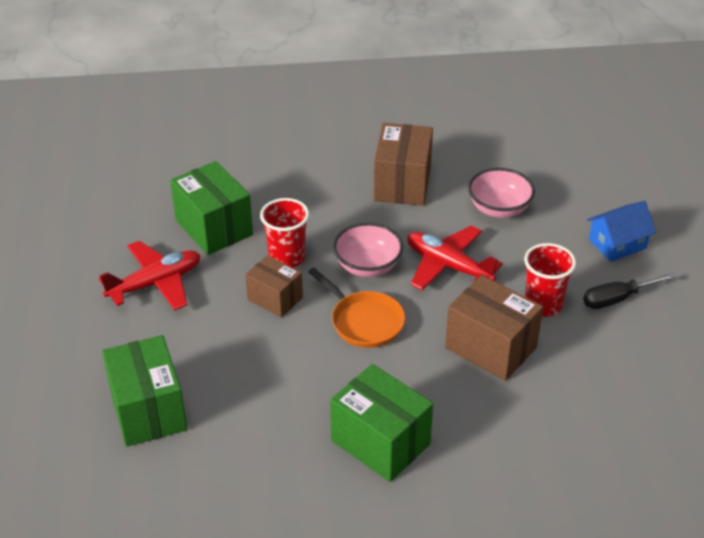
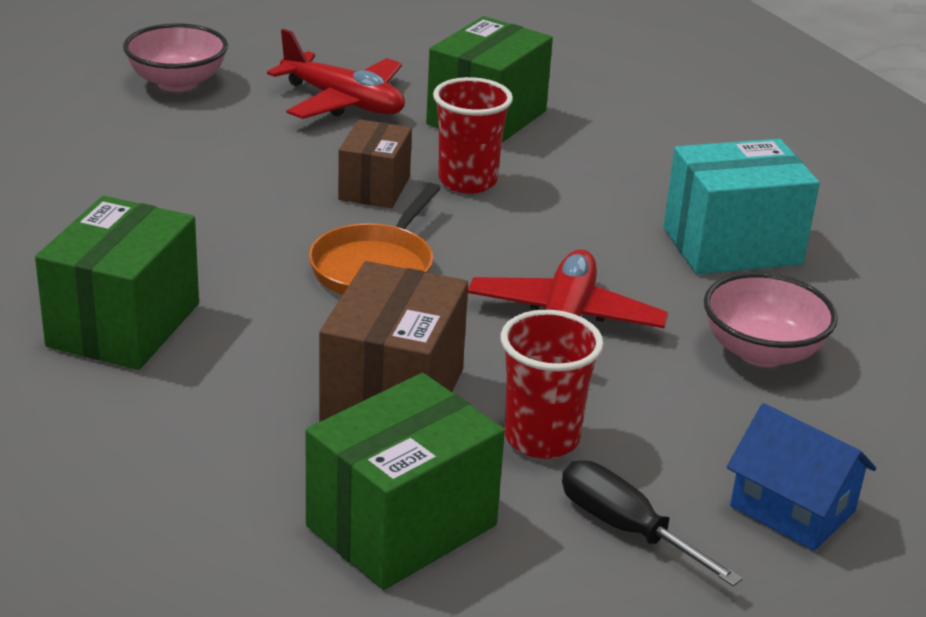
camera: 65 degrees right, 10 degrees down
green box [102,335,187,447] -> green box moved to [306,373,505,590]
pink bowl [333,223,403,277] -> pink bowl moved to [123,23,228,92]
brown box [374,123,433,206] -> turquoise box [663,139,820,274]

